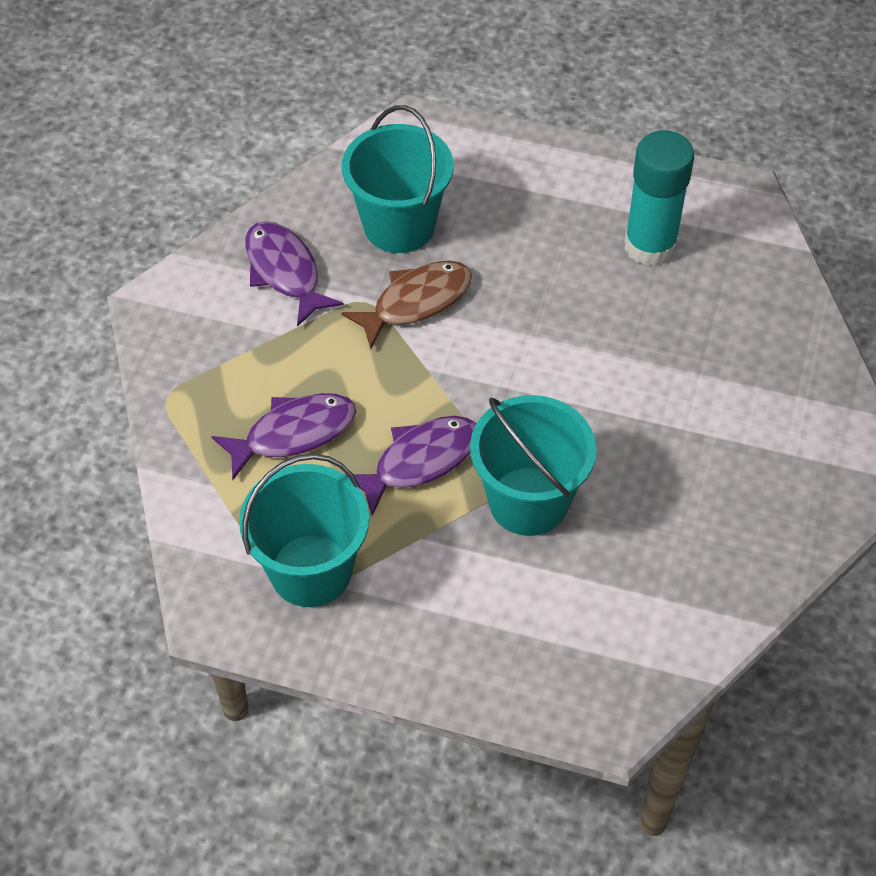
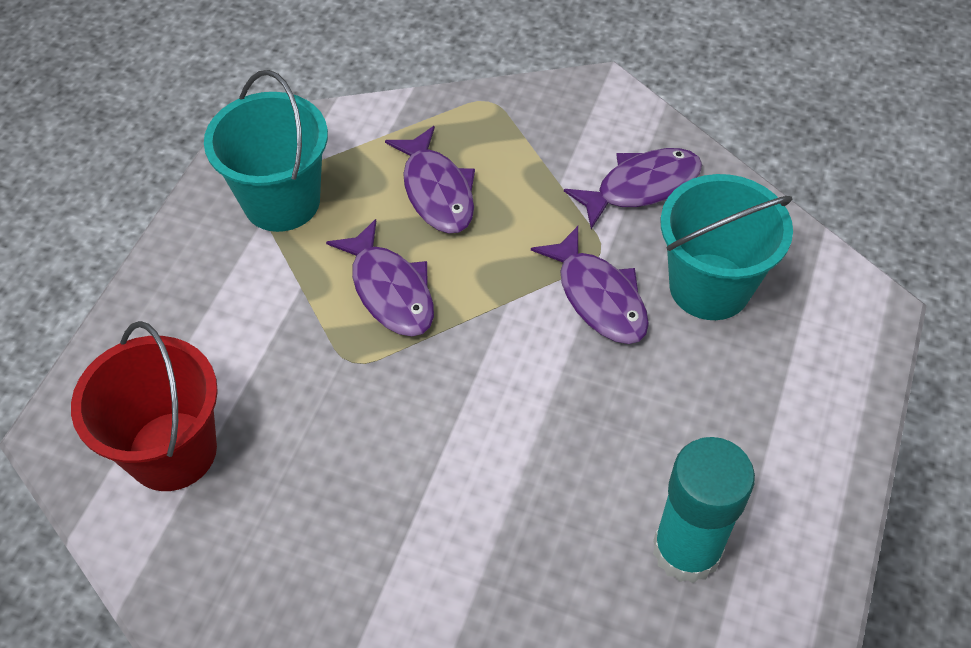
camera: 95 degrees right, 0 degrees up
brown fish [341,261,472,349] -> purple fish [531,226,649,344]
turquoise bucket [470,395,596,536] -> none
none -> red bucket [71,321,218,491]

